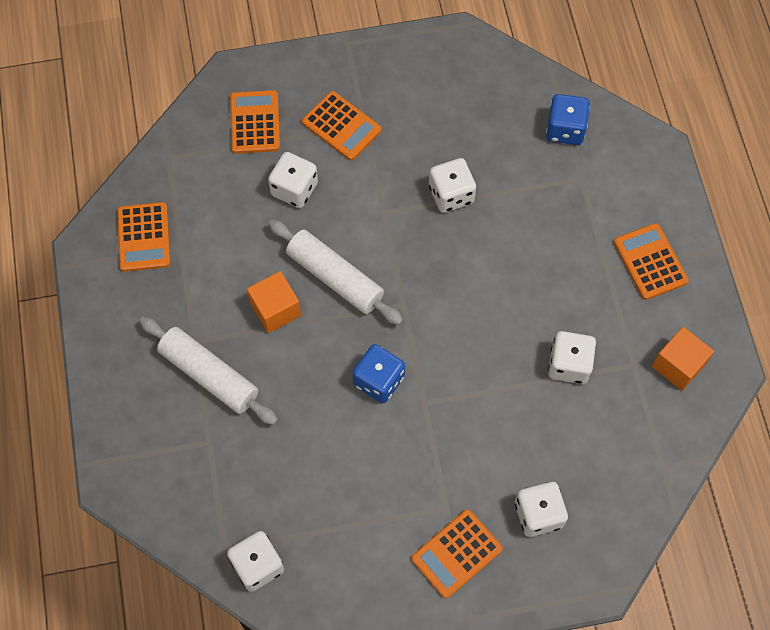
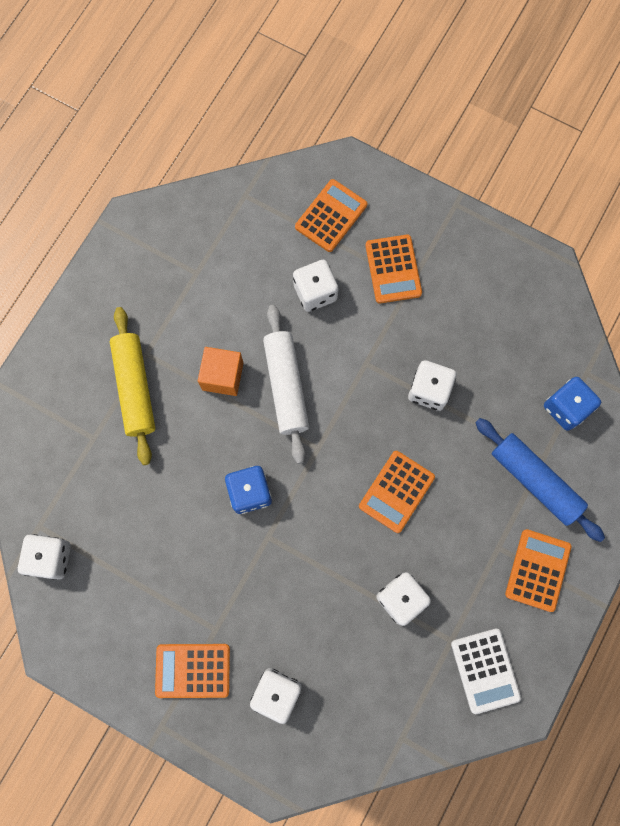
camera: 40 degrees right, 10 degrees up
orange calculator [117,202,170,272] -> orange calculator moved to [359,451,435,533]
white rolling pin [139,317,278,425] -> yellow rolling pin [110,307,156,465]
orange cube [652,327,714,391] -> white calculator [451,629,521,714]
none -> blue rolling pin [475,418,605,542]

